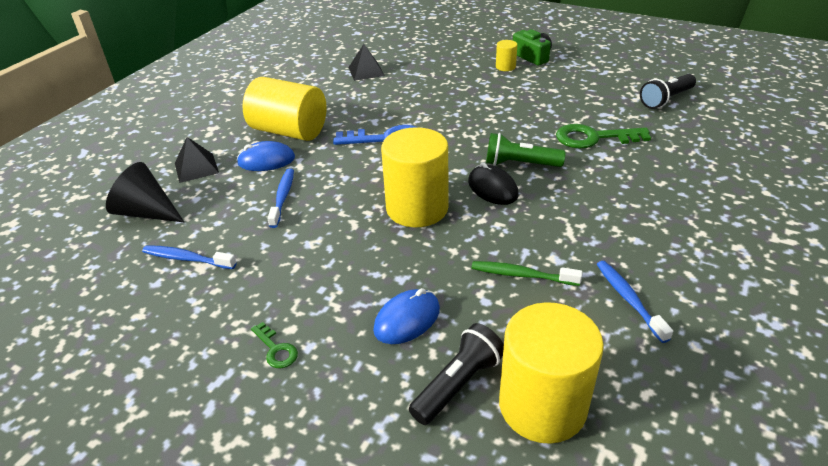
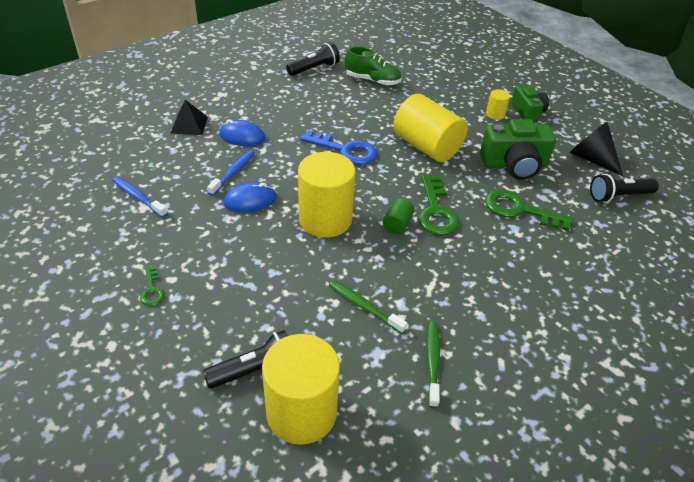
camera: 20 degrees right, 5 degrees up
black cone [106,162,184,222] -> black cone moved to [569,121,623,176]
yellow cylinder [243,77,326,141] -> yellow cylinder moved to [393,94,468,162]
black pyramid [348,44,385,81] -> green shoe [345,46,401,86]
blue mouse [373,288,440,344] -> blue mouse moved to [223,182,277,213]
black mouse [468,162,519,205] -> green cylinder [383,198,414,234]
green flashlight [486,133,566,167] -> green key [418,175,460,235]
blue toothbrush [597,261,673,343] -> green toothbrush [426,321,440,408]
none -> black flashlight [286,42,340,76]
none -> green camera [480,119,556,180]

